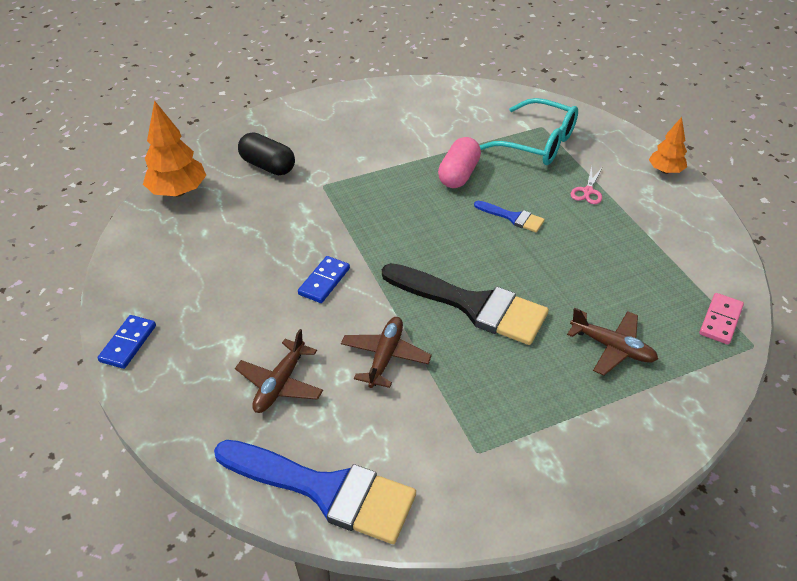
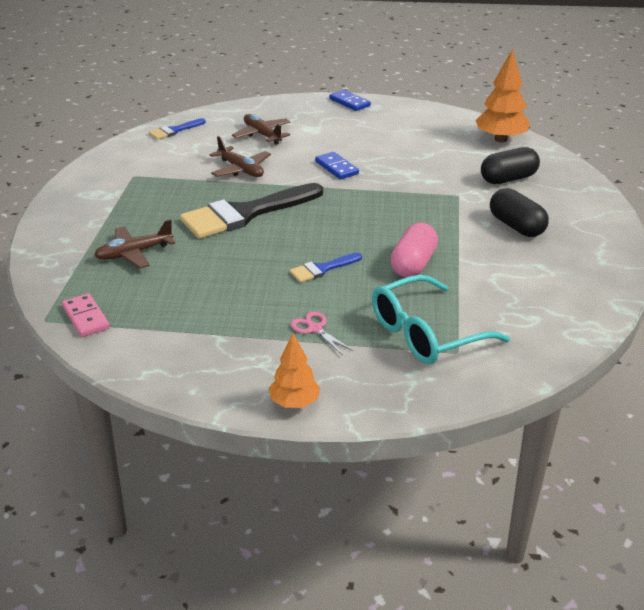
camera: 120 degrees right, 10 degrees down
blue brush [214,440,416,544] -> blue brush [149,118,206,140], size x0.47
pink capsule [438,137,481,188] -> pink capsule turned 60 degrees clockwise [390,223,438,277]
none -> black capsule [490,188,549,237]

